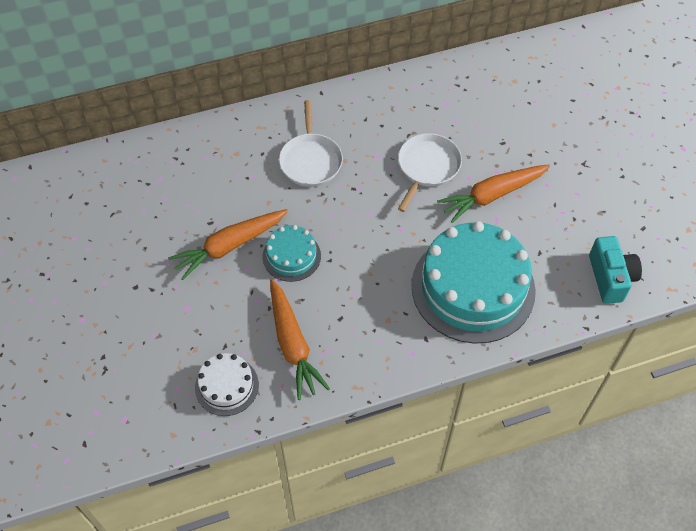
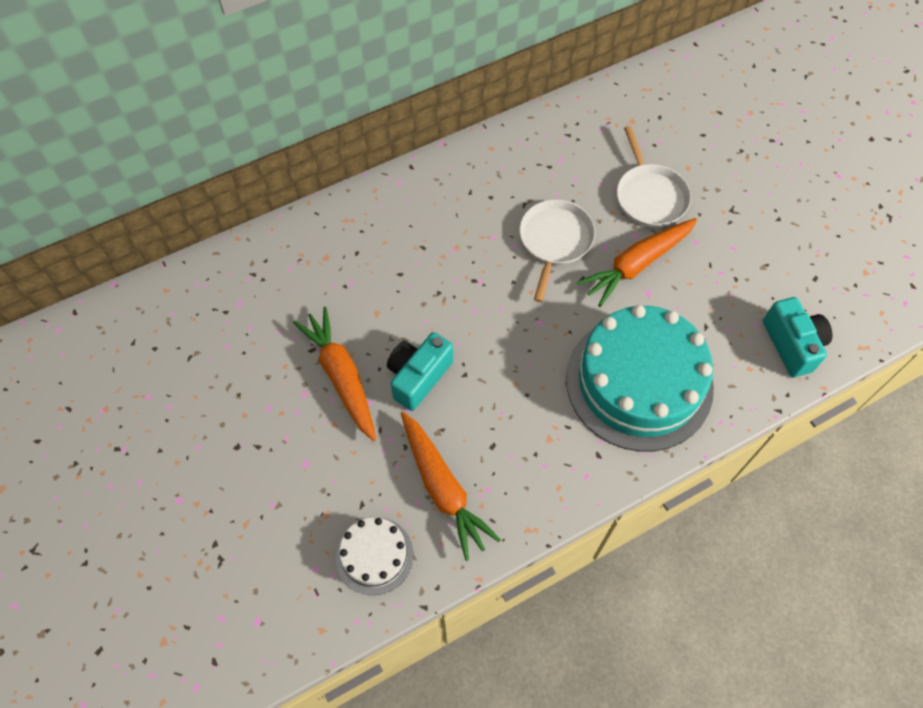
camera: 10 degrees left, 5 degrees up
orange carrot [168,209,288,280] -> orange carrot turned 105 degrees clockwise [293,307,376,441]
turquoise cake [263,225,321,282] -> turquoise camera [387,332,453,411]
white pan [279,100,343,187] -> white pan moved to [617,126,691,227]

